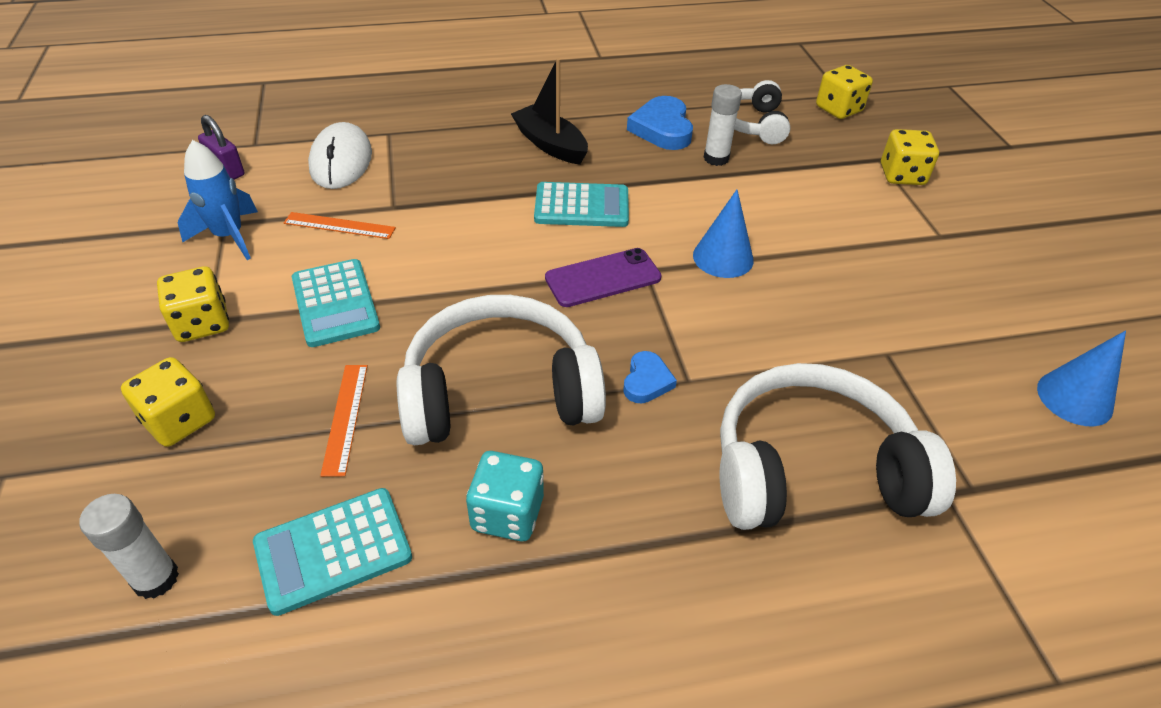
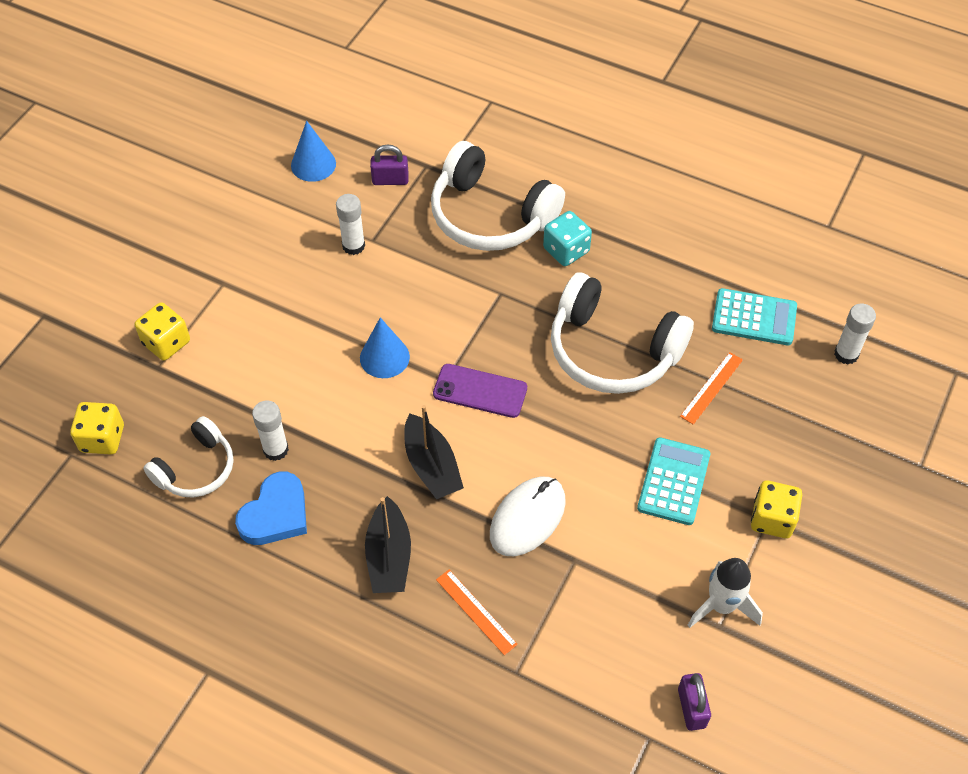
camera: 140 degrees left, 10 degrees up
yellow dice [121,357,215,447] -> none
blue rocket [178,140,258,260] -> white rocket [688,558,763,628]
orange ruler [284,212,396,239] -> orange ruler moved to [436,570,518,655]
white mouse [308,122,372,189] -> white mouse moved to [490,477,566,556]
turquoise dice [466,451,544,541] -> turquoise dice moved to [543,211,592,266]
turquoise calculator [534,182,629,227] -> black boat [404,405,464,499]
blue heart [623,351,677,403] -> none
none -> white glue stick [336,194,365,255]
none -> purple padlock [370,144,409,185]

